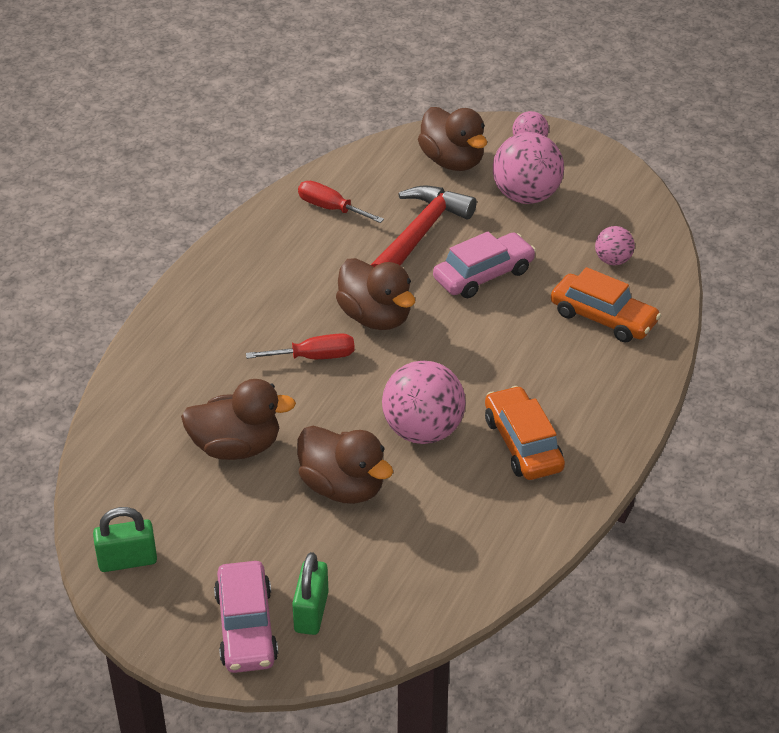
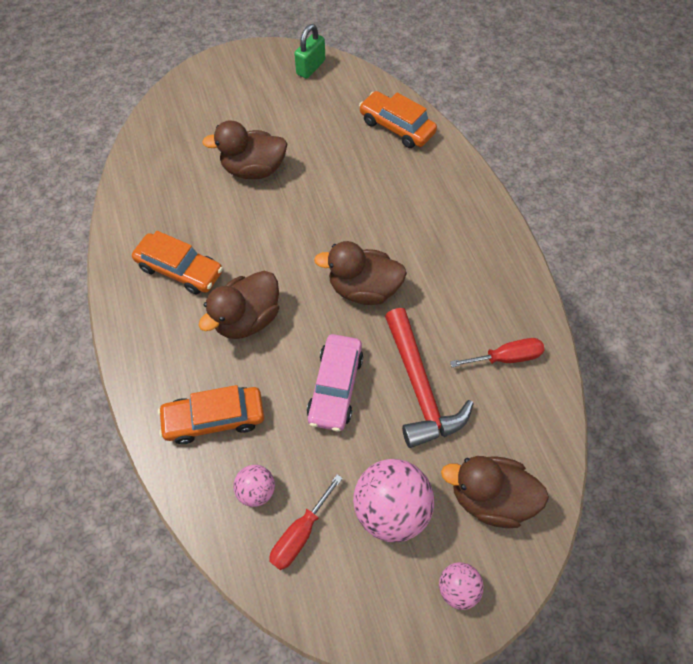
camera: 135 degrees right, 20 degrees up
brown duck [181,379,296,460] -> brown duck moved to [199,271,279,339]
pink car [214,561,278,673] -> none
red screwdriver [246,333,355,359] -> red screwdriver moved to [269,474,343,570]
green padlock [292,552,329,635] -> none
pink ball [382,361,466,444] -> none
none -> orange car [359,91,437,148]

